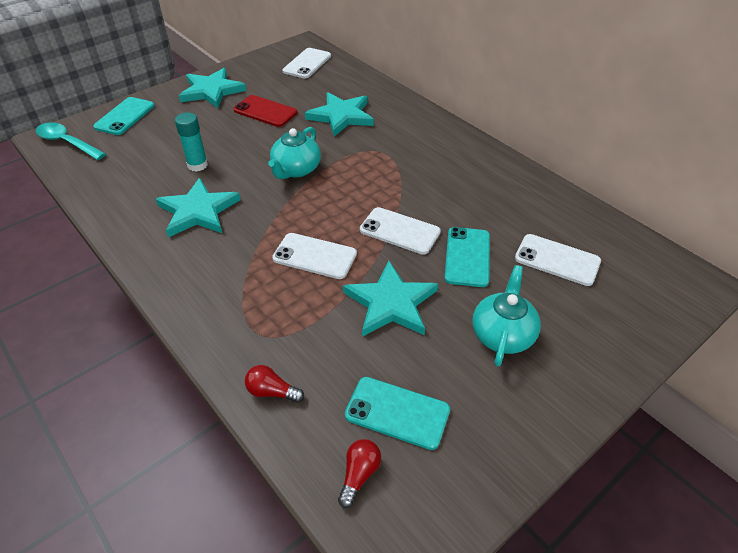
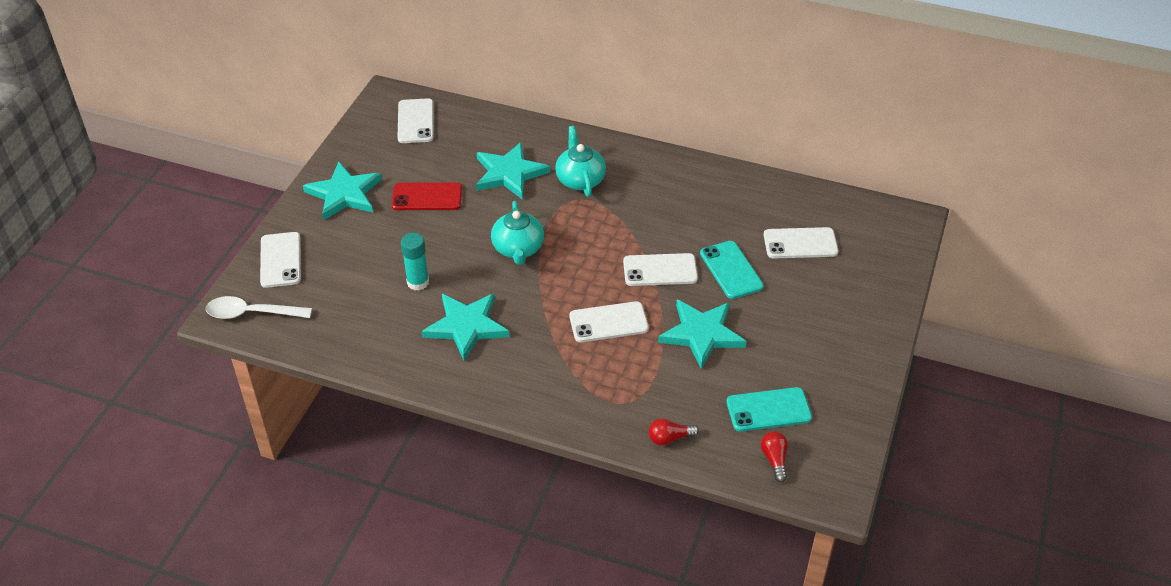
camera: 30 degrees left, 0 degrees up
turquoise spoon [36,122,106,160] -> white spoon [206,296,312,319]
turquoise phone [93,97,155,135] -> white phone [260,232,301,288]
turquoise teapot [472,265,541,366] -> turquoise teapot moved to [555,126,606,197]

